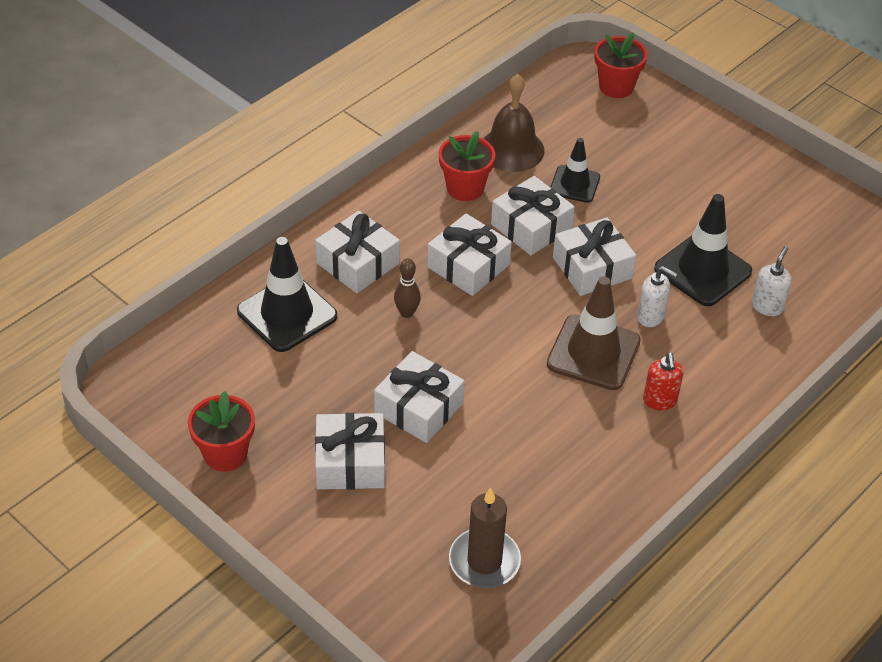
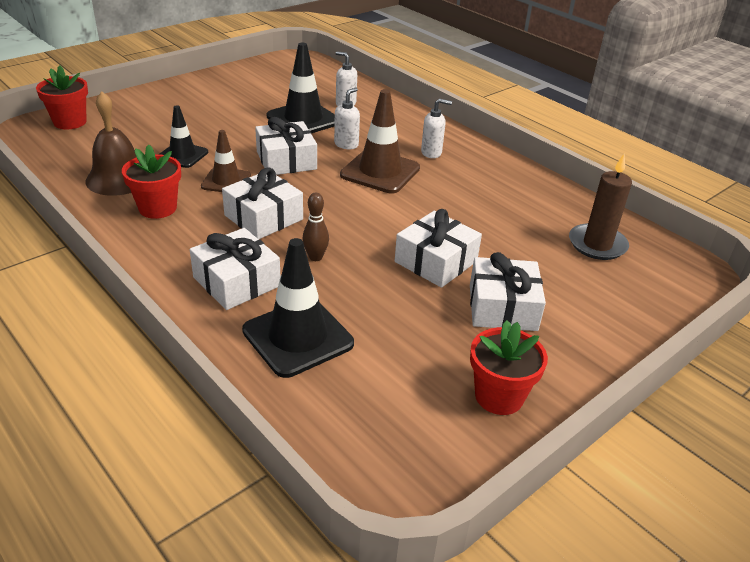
camera: 85 degrees left, 10 degrees down
white gift [491,176,575,255] -> brown traffic cone [201,130,251,192]
red soap dispenser [643,352,683,411] -> white soap dispenser [421,98,452,158]

